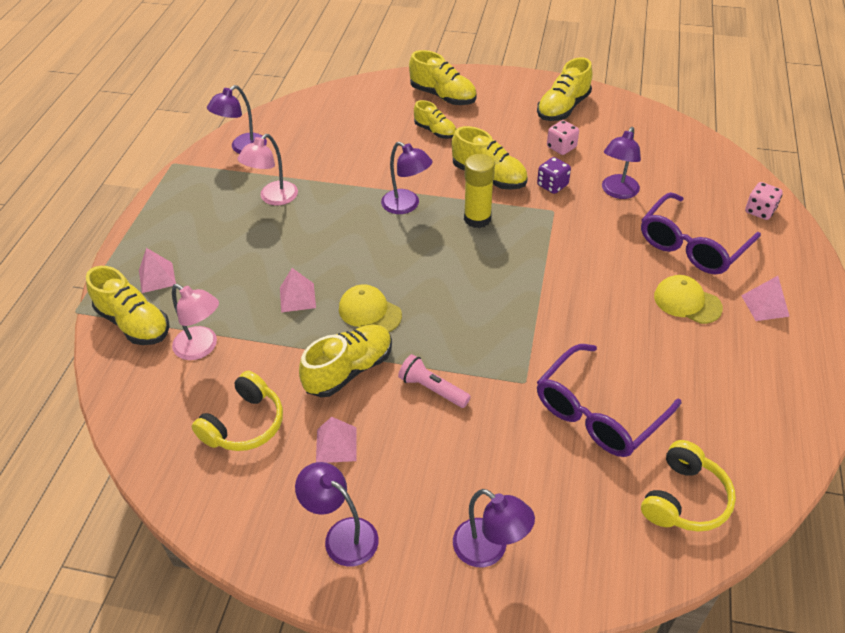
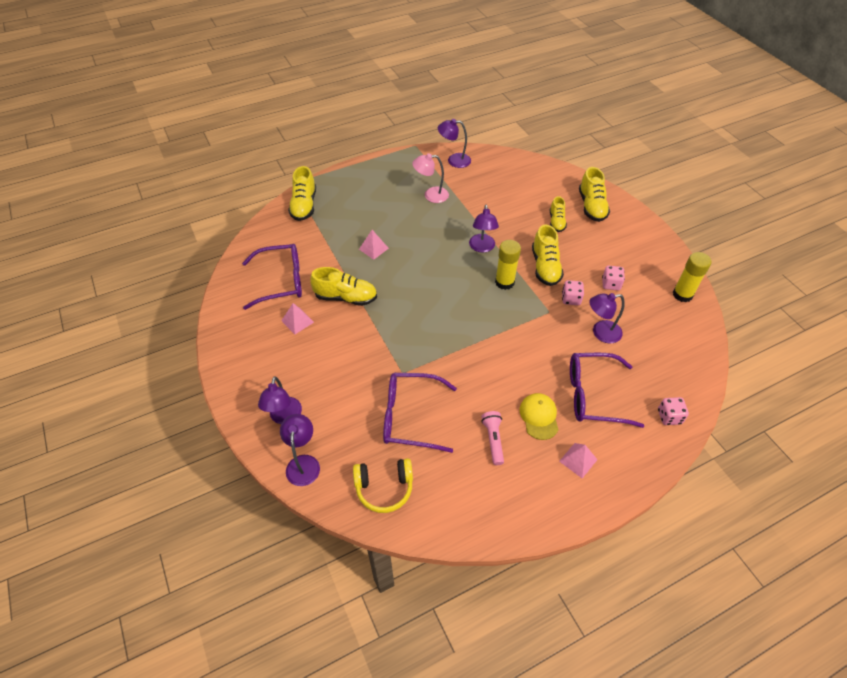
camera: 50 degrees right, 5 degrees up
pink pyramid [139,248,176,293] -> none
pink lamp [172,284,219,360] -> none
yellow headphones [192,371,283,451] -> purple glasses [242,244,302,310]
purple lamp [295,462,379,567] -> purple lamp moved to [280,414,320,486]
yellow cap [339,284,402,332] -> none
pink flashlight [398,354,471,408] -> pink flashlight moved to [481,411,504,465]
yellow shoe [537,57,592,121] -> none
purple dice [537,157,571,194] -> pink dice [562,280,584,305]
none -> yellow glue stick [673,252,712,302]

